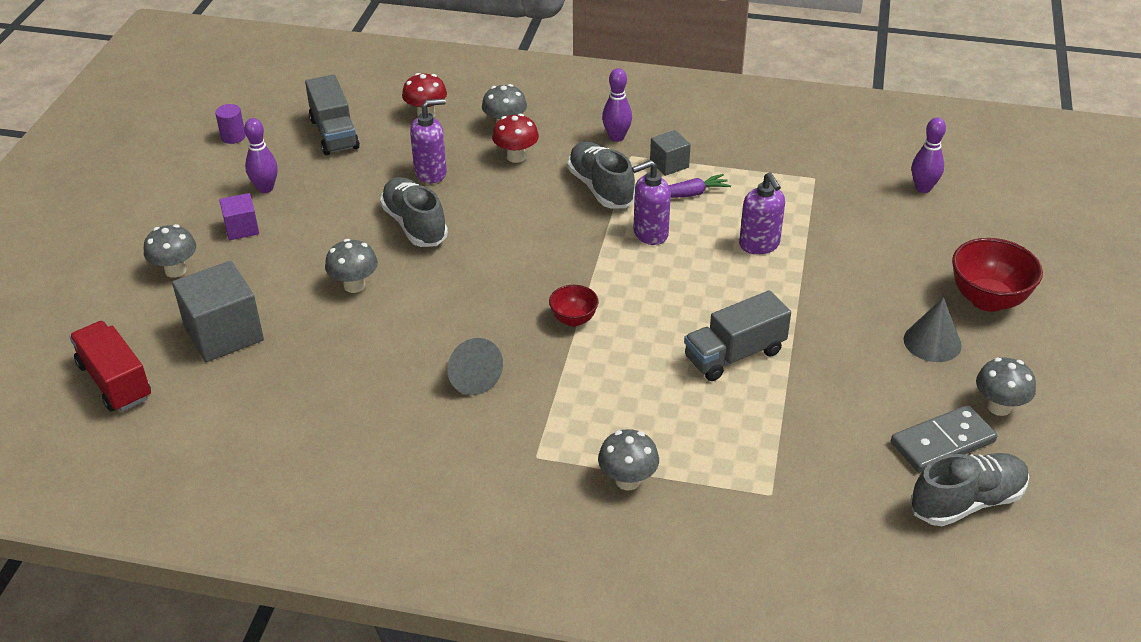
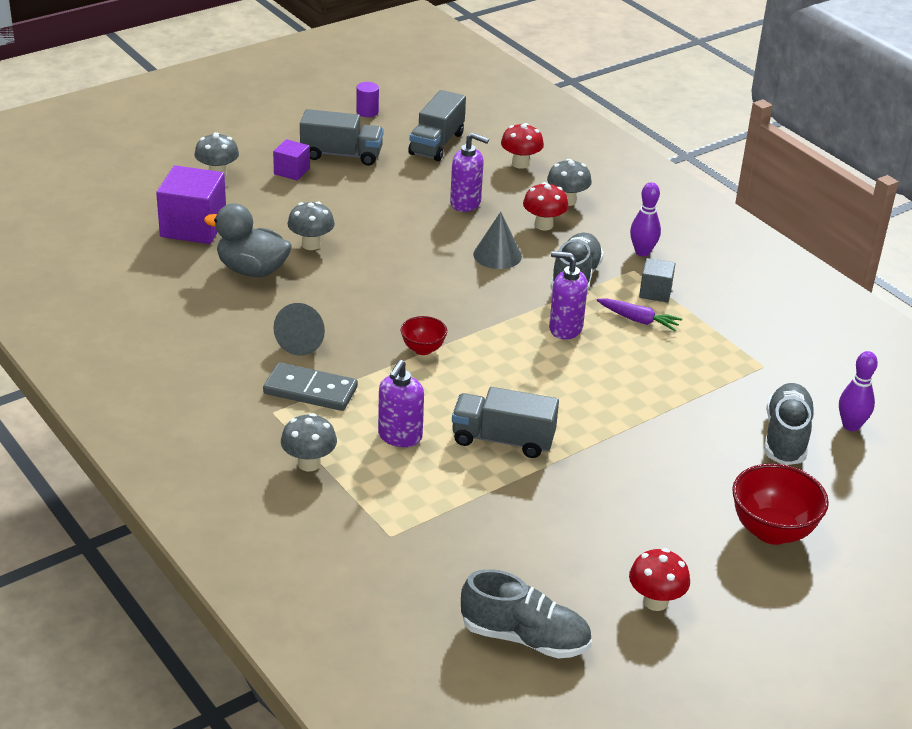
camera: 40 degrees right, 5 degrees down
red truck [69,321,151,412] -> none
grey cube [172,261,264,362] -> purple cube [156,165,226,244]
purple bowling pin [244,118,278,193] -> grey truck [300,109,384,166]
grey shoe [380,177,448,247] -> grey shoe moved to [764,383,815,465]
purple soap dispenser [739,172,785,254] -> purple soap dispenser moved to [378,360,424,447]
grey domino [891,405,997,473] -> grey domino moved to [263,362,358,411]
grey cone [904,297,962,362] -> grey cone moved to [473,212,522,269]
grey mushroom [976,357,1036,416] -> red mushroom [629,548,690,611]
none -> grey duck [204,203,292,277]

